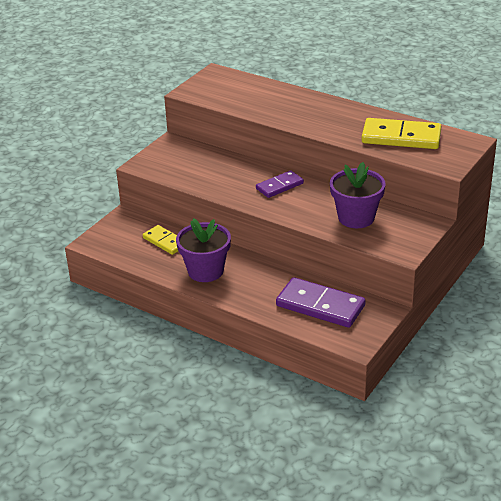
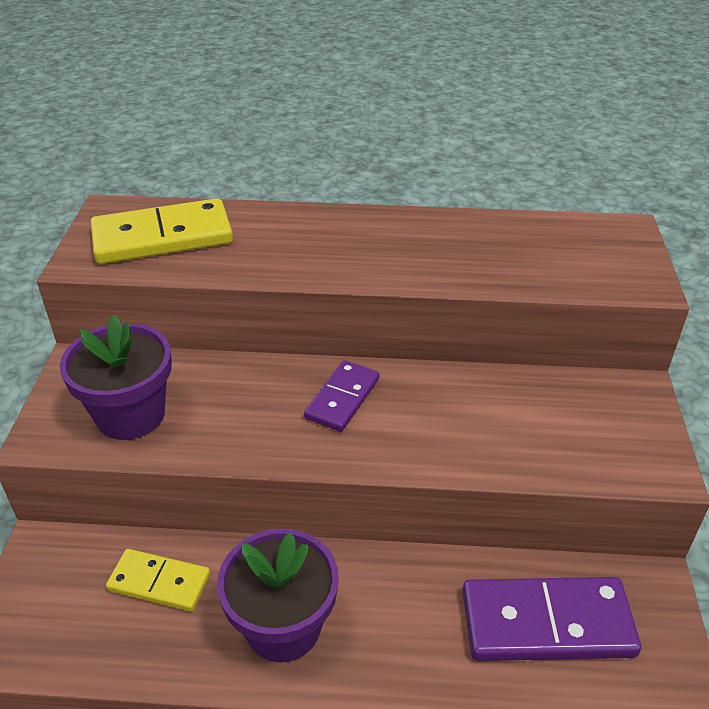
camera: 30 degrees left, 5 degrees up
purple flower pot [330,162,385,228] -> purple flower pot moved to [60,315,172,440]
yellow domino [361,118,441,149] -> yellow domino moved to [90,198,233,264]

